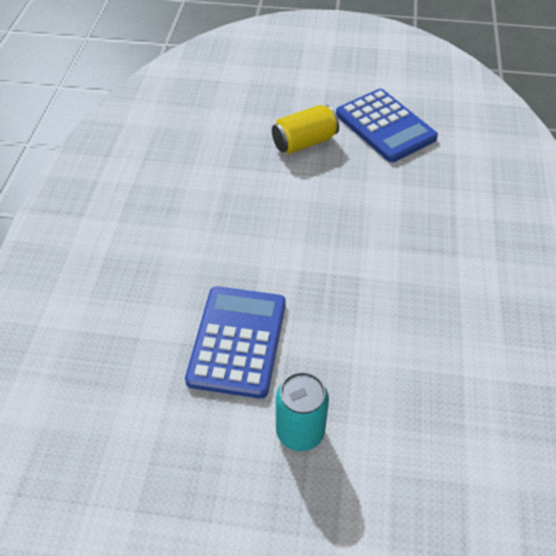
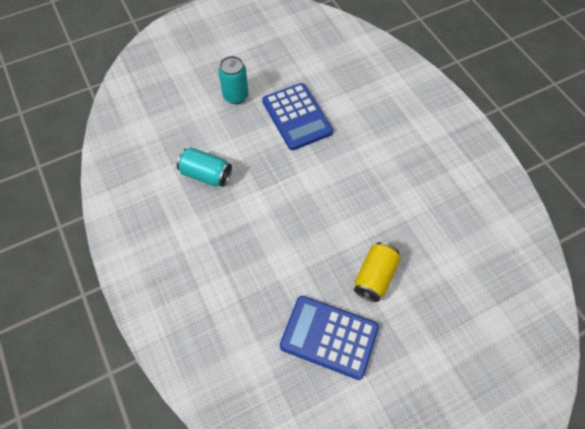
camera: 145 degrees right, 10 degrees up
none -> turquoise can [177,147,232,187]

